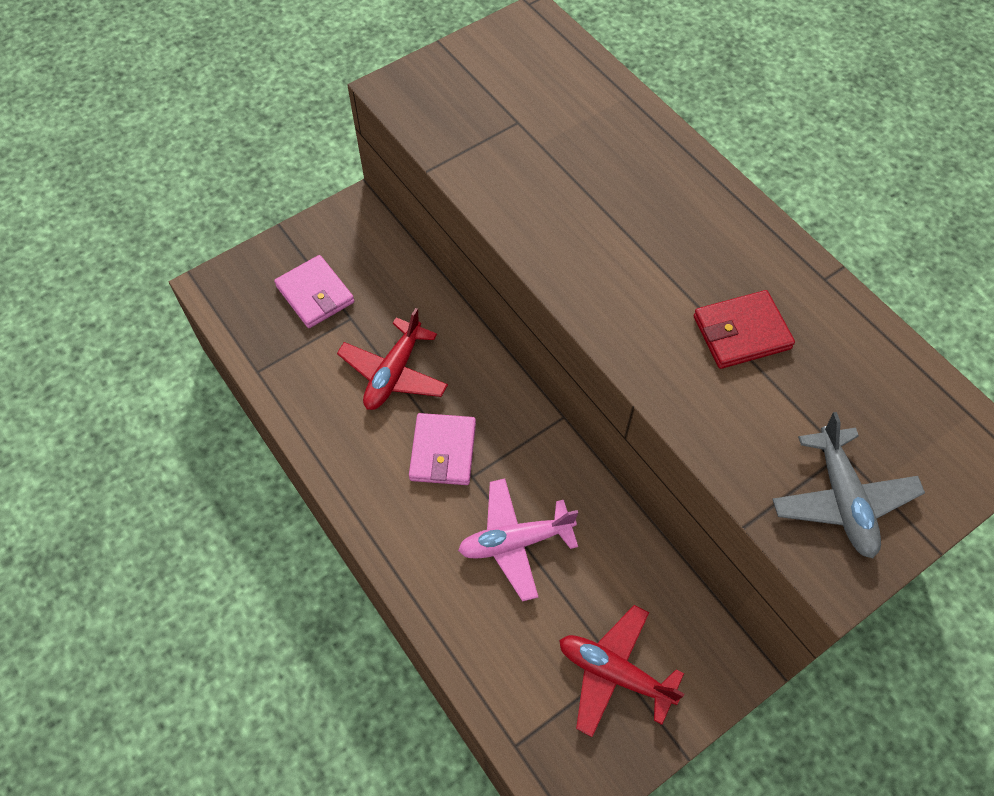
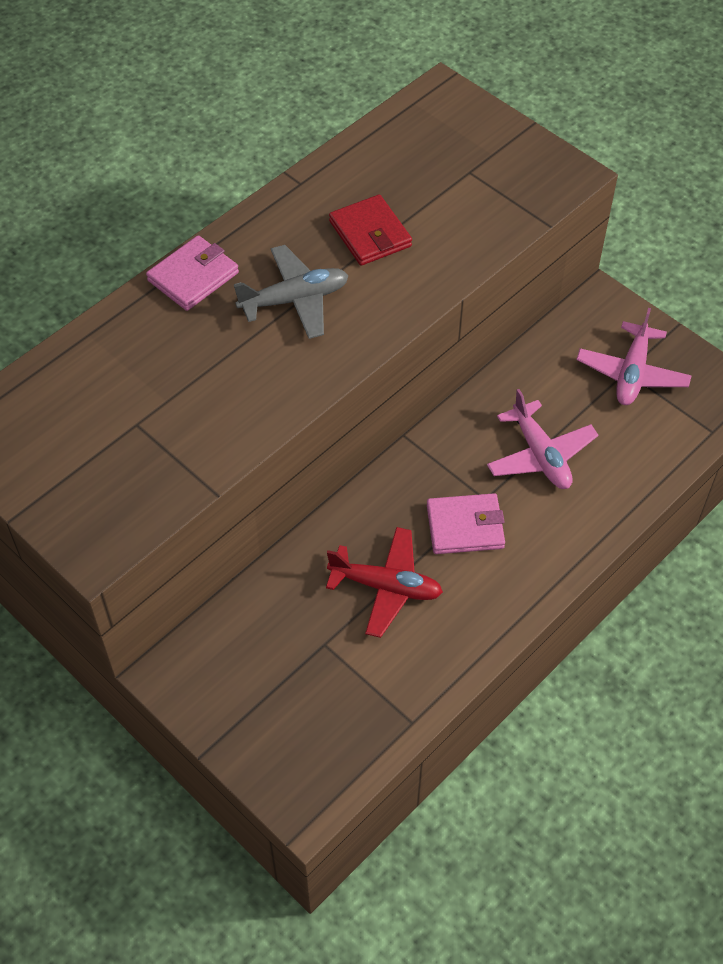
camera: 100 degrees left, 5 degrees down
pink wallet [274,255,354,328] -> pink wallet moved to [146,235,239,311]
red plane [559,605,684,737] -> pink plane [576,308,692,405]
grey plane [772,412,925,558] -> grey plane moved to [234,245,349,339]

